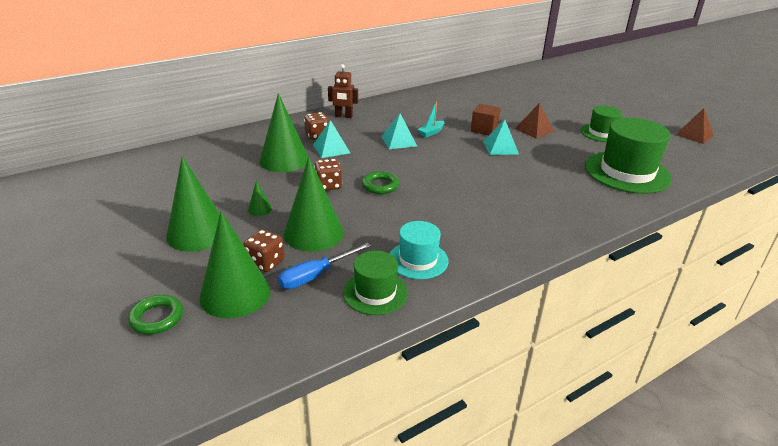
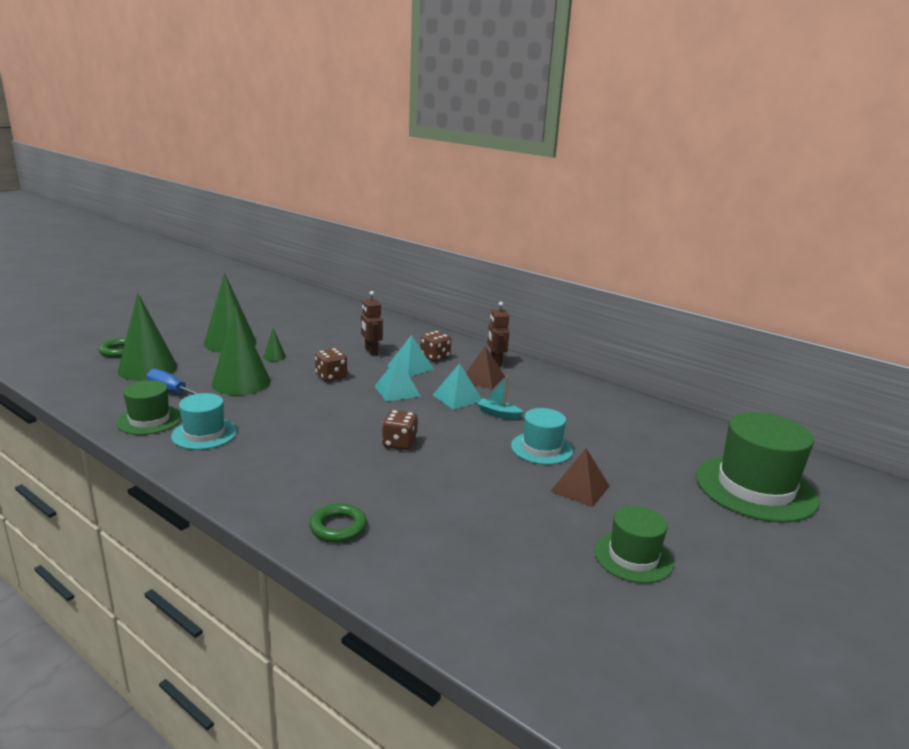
camera: 70 degrees right, 10 degrees down
brown dice [243,229,285,272] -> brown dice moved to [382,410,418,450]
green cone [260,93,308,172] -> brown robot [361,291,383,356]
green ring [362,171,399,194] -> green ring moved to [309,503,367,543]
brown cube [471,104,501,135] -> turquoise hat [511,408,573,465]
turquoise pyramid [483,120,519,155] -> turquoise pyramid moved to [374,357,421,402]
green hat [585,118,672,194] -> green hat moved to [696,412,819,523]
brown pyramid [675,108,714,144] -> brown pyramid moved to [466,346,505,389]

